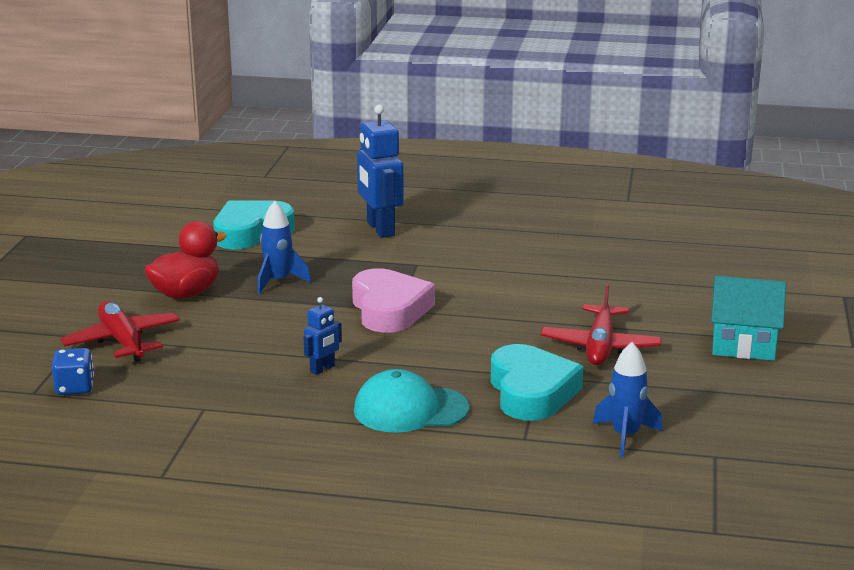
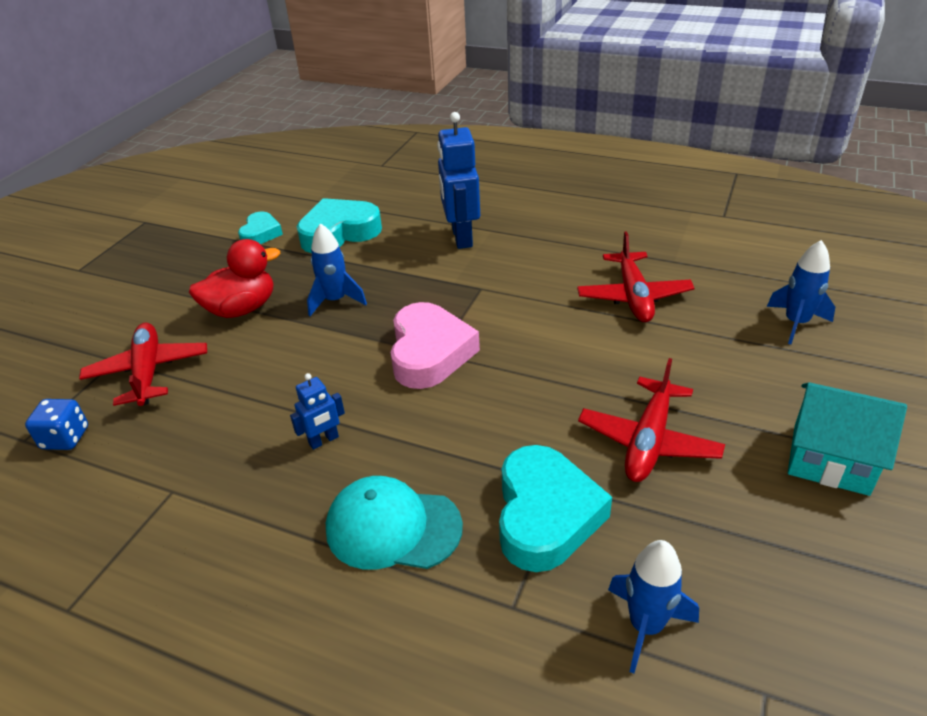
camera: 15 degrees right, 15 degrees up
none -> turquoise heart [238,211,283,244]
none -> red plane [577,231,695,322]
none -> blue rocket [767,240,835,344]

